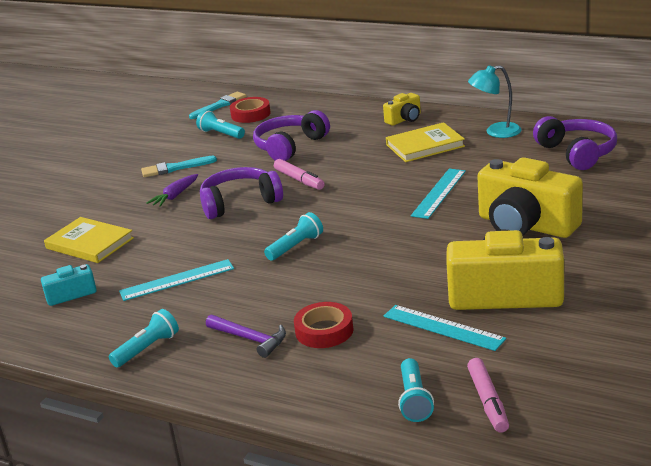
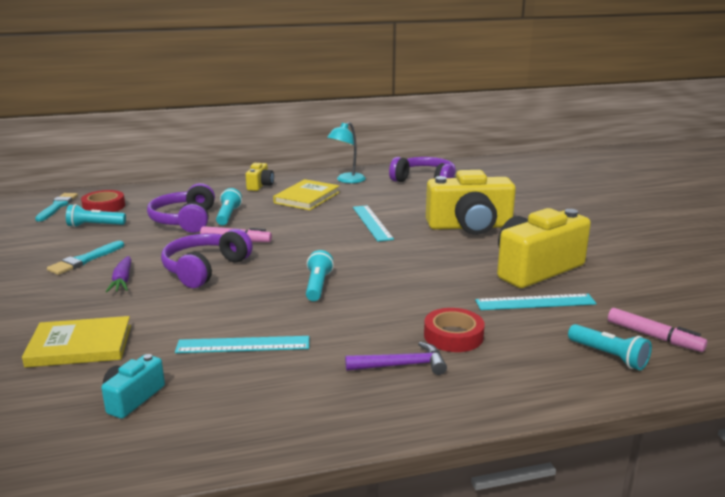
camera: 45 degrees left, 5 degrees down
turquoise flashlight [109,309,179,367] -> turquoise flashlight moved to [216,188,242,225]
turquoise ruler [119,259,234,301] -> turquoise ruler turned 60 degrees clockwise [175,336,309,353]

